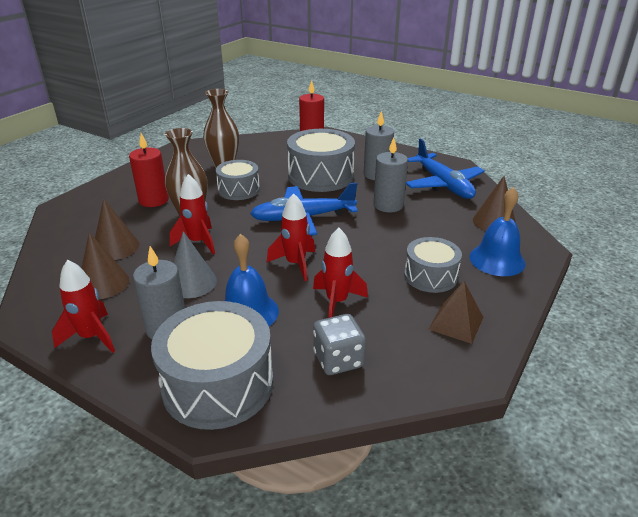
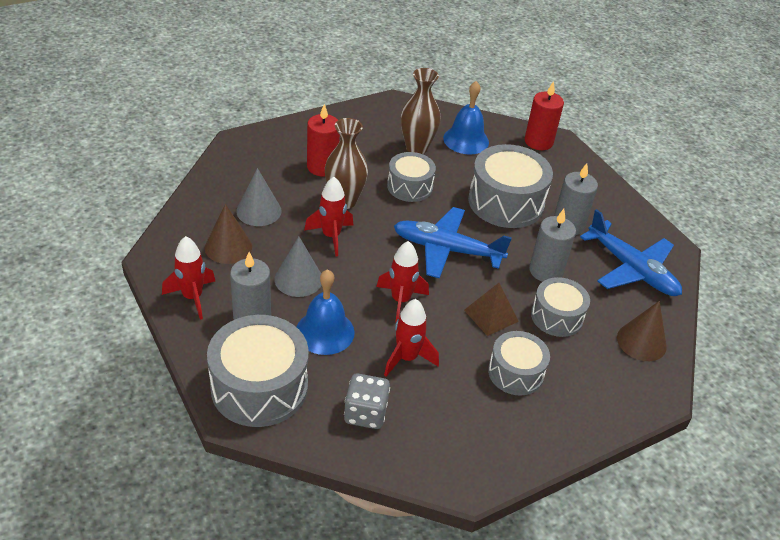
camera: 25 degrees right, 10 degrees up
brown cone [95,199,139,260] -> grey cone [236,168,282,226]
blue plane [406,138,485,199] -> blue plane turned 45 degrees counterclockwise [580,209,682,296]
brown pyramid [428,281,483,344] -> brown pyramid moved to [464,283,519,336]
blue bell [469,187,526,276] -> blue bell moved to [443,81,489,154]
none -> grey drum [531,277,590,337]

